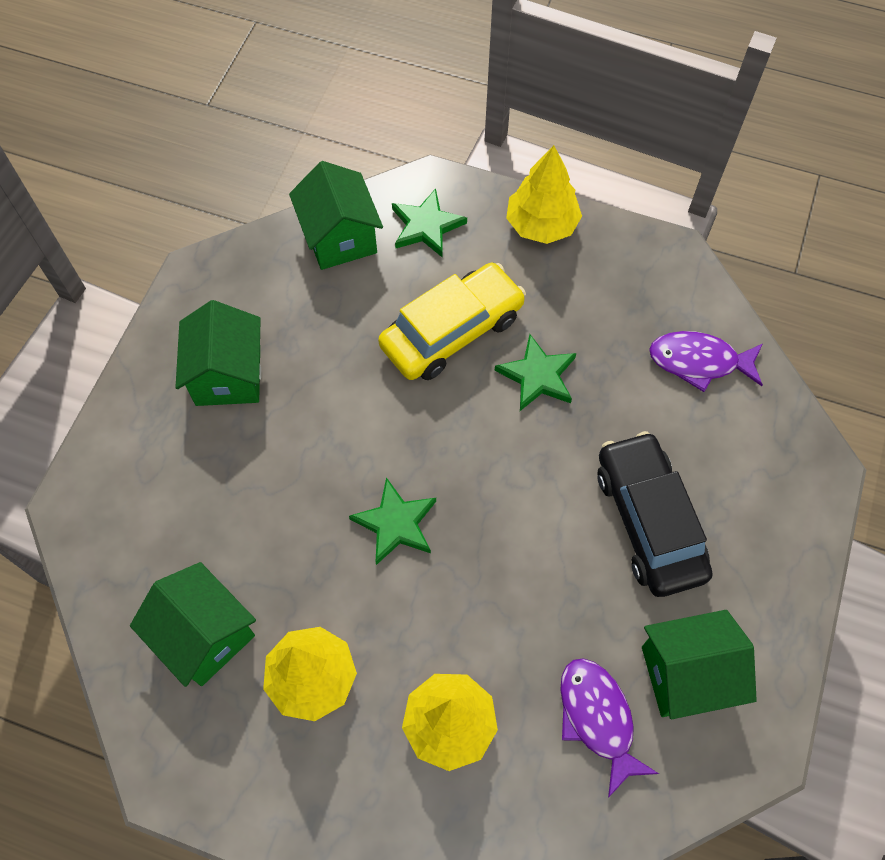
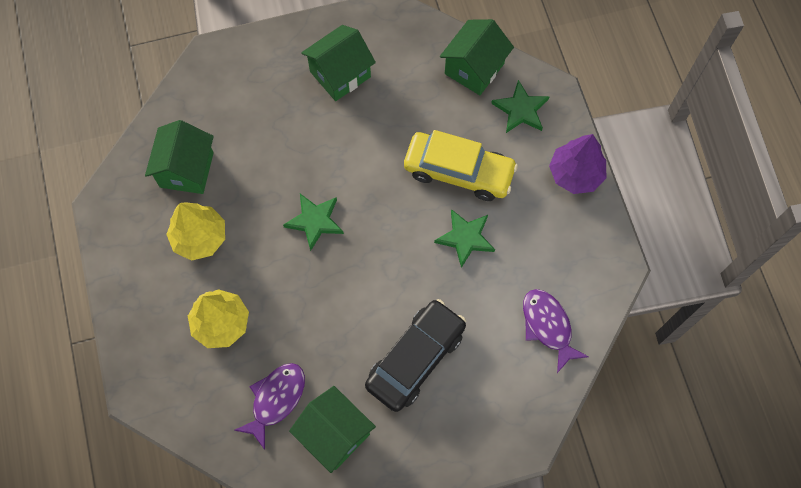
camera: 55 degrees right, 5 degrees up
yellow tree [506,145,582,244] -> purple tree [549,134,606,194]

